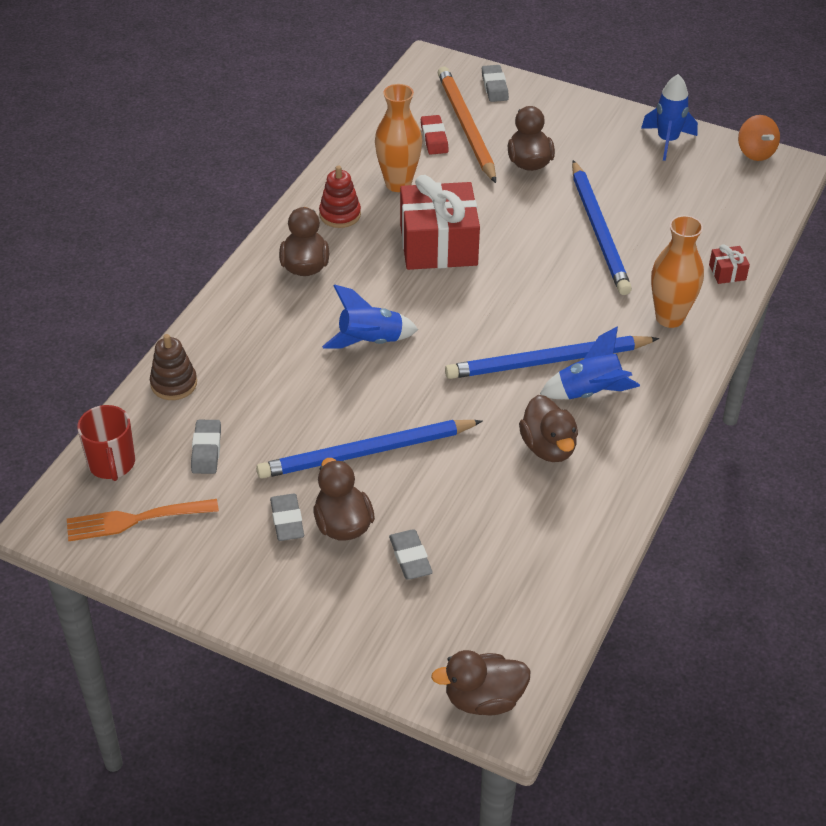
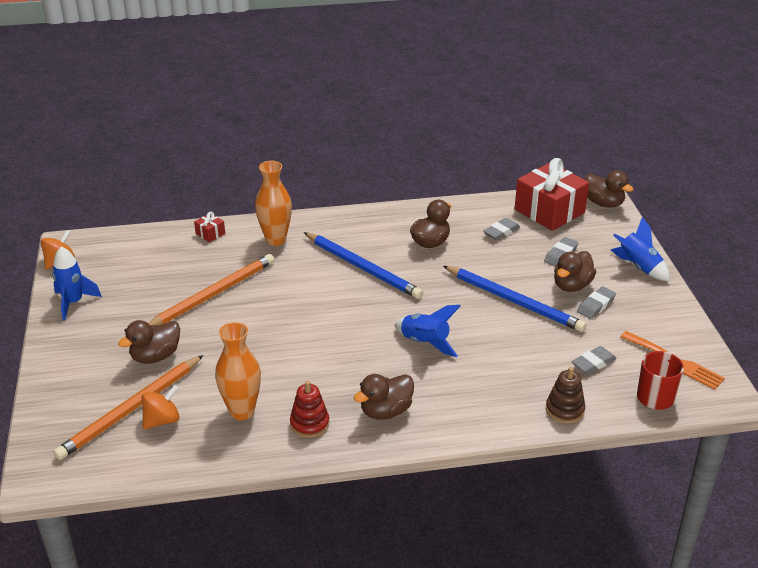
camera: 125 degrees left, 10 degrees down
red gift [400,175,480,270] -> red gift moved to [515,158,589,231]
red eraser [421,115,449,155] -> orange spinning top [142,385,179,430]
grey eraser [482,65,509,102] -> grey eraser moved to [483,218,520,241]
blue rocket [540,326,640,399] -> blue rocket moved to [611,217,670,281]
blue pencil [572,160,632,295] -> orange pencil [148,254,274,326]

